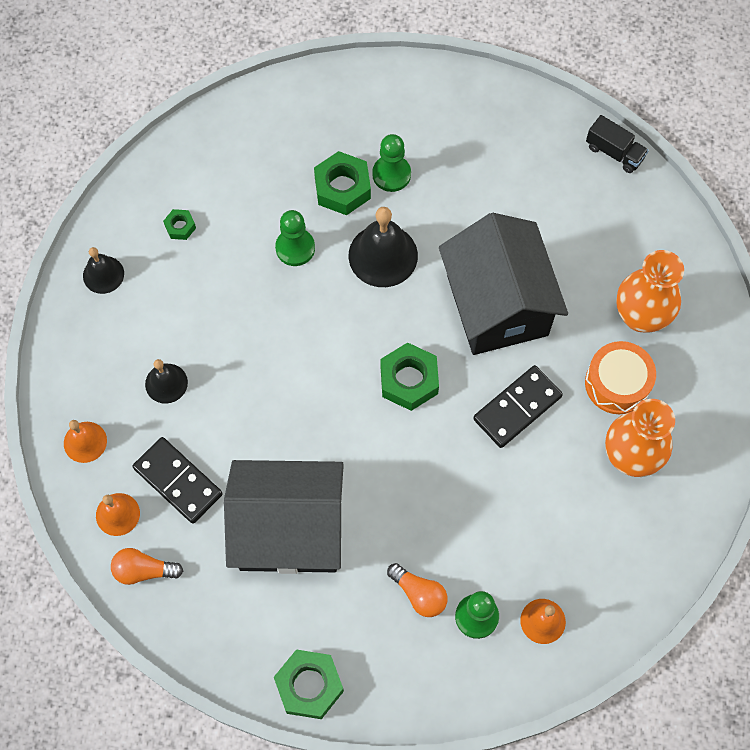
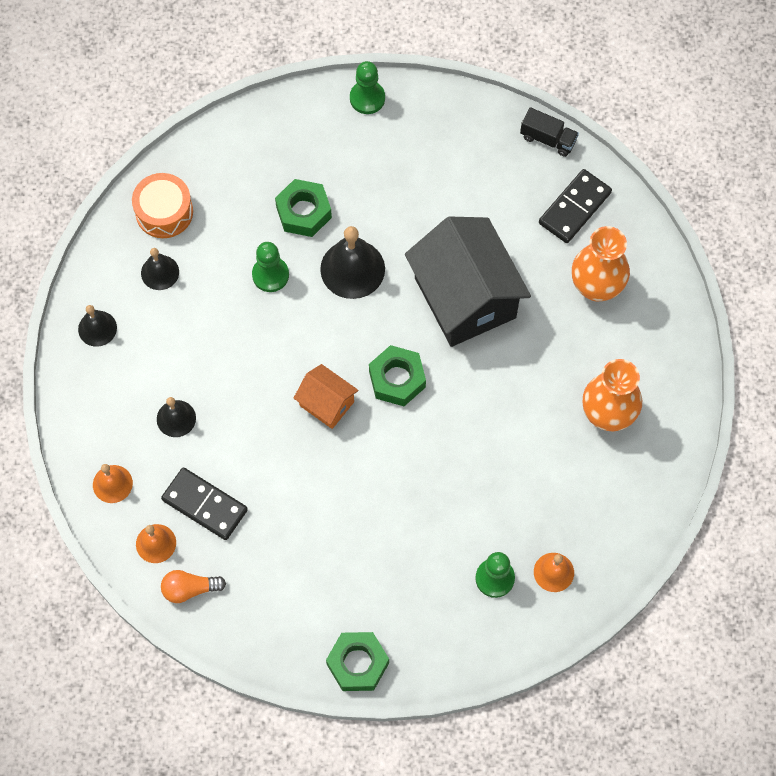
camera: 10 degrees left, 0 degrees up
green nut [163,209,196,240] -> black bell [141,248,179,290]
black house [224,460,344,574] -> none
green pawn [372,134,411,192] -> green pawn moved to [350,61,385,114]
orange light bulb [387,563,448,617] -> none
black domino [473,365,563,448] -> black domino moved to [539,169,612,243]
orange drum [585,341,656,414] -> orange drum moved to [132,173,193,238]
none -> orange house [293,364,359,429]

